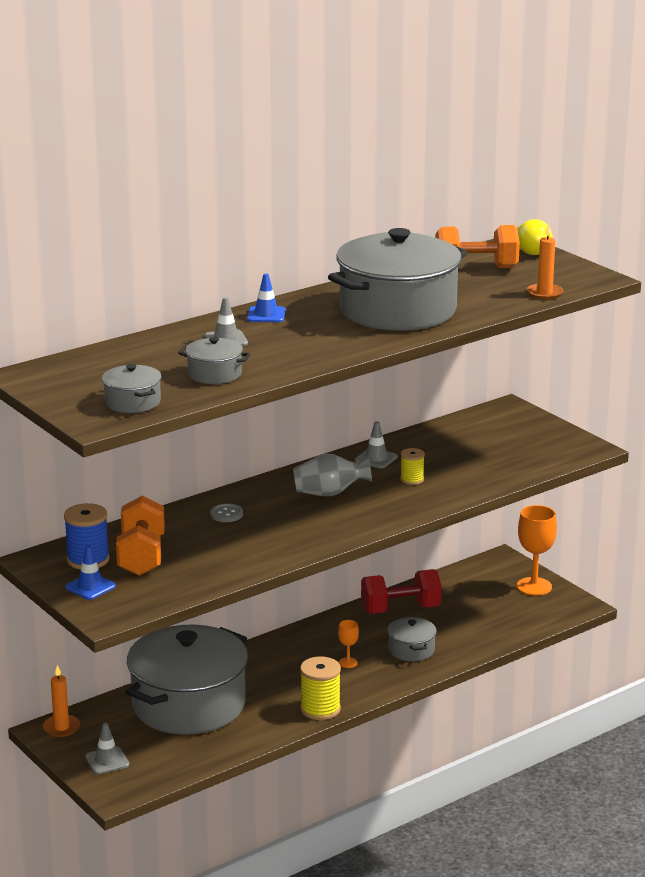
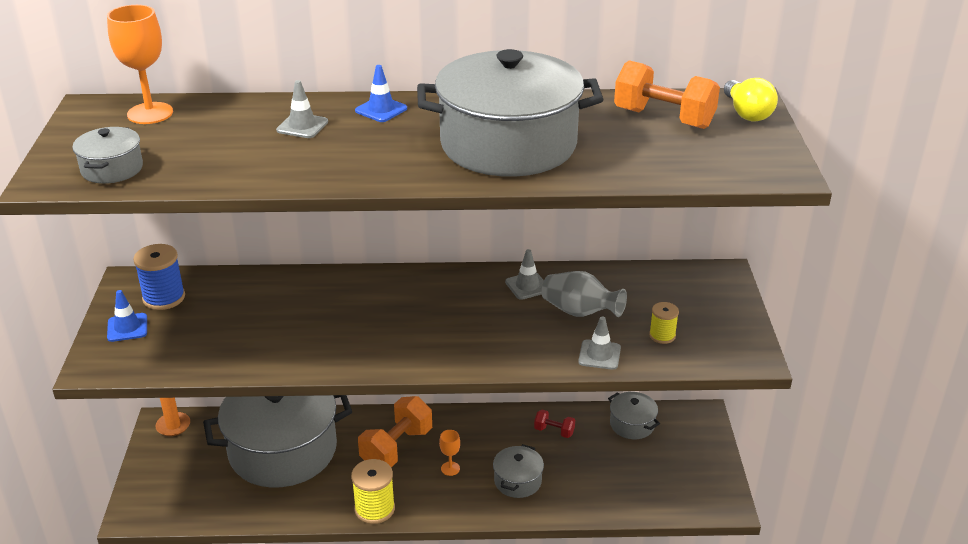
camera: 35 degrees right, 10 degrees up
grey traffic cone [85,723,129,774] -> grey traffic cone moved to [578,317,621,370]
orange dumbbell [116,496,165,576] -> orange dumbbell moved to [358,396,432,468]
grey pot [178,337,251,384] -> grey pot moved to [608,392,660,439]
grey button [210,503,243,522] -> none
grey vase [293,454,372,496] -> grey vase moved to [542,271,627,317]
red dumbbell [361,569,442,614] -> red dumbbell [534,410,575,438], size x0.50
yellow spool [400,448,425,485] -> yellow spool moved to [649,302,679,344]
orange goblet [517,505,557,596] -> orange goblet moved to [107,5,173,124]
orange candle [527,224,564,299] -> none

